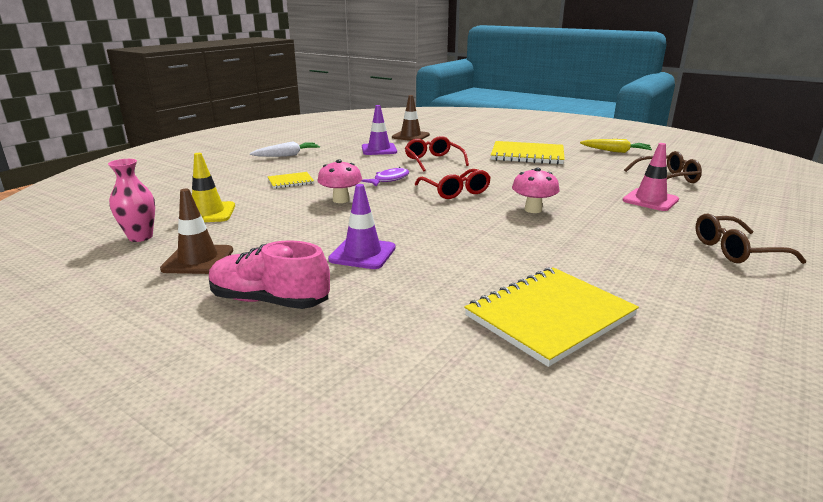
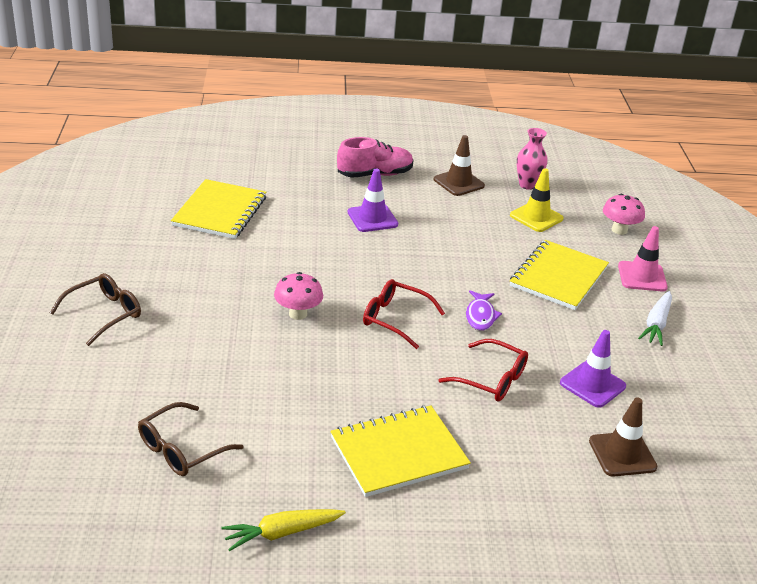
camera: 140 degrees right, 10 degrees up
yellow notebook [268,172,314,189] -> yellow notebook [510,240,609,310], size x1.99
pink mushroom [318,159,362,203] -> pink mushroom moved to [603,194,645,235]
pink traffic cone [622,143,679,211] -> pink traffic cone moved to [618,226,668,292]

